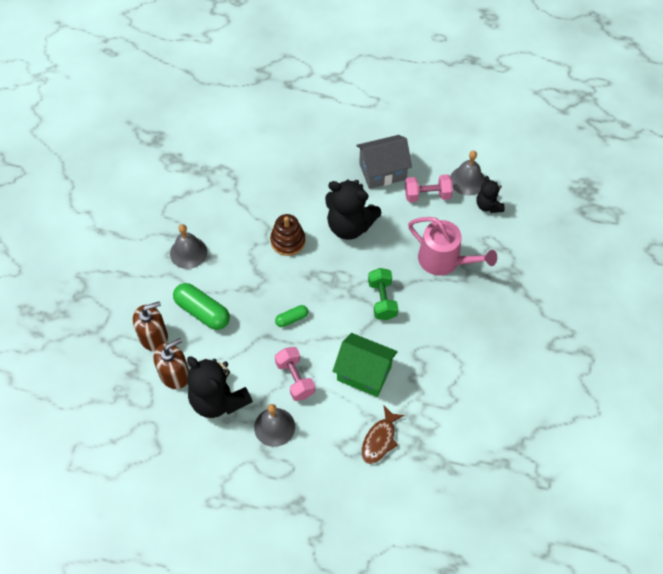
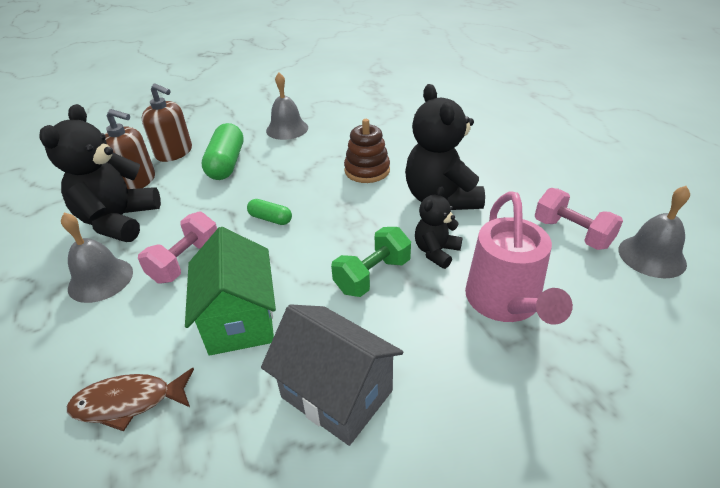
camera: 55 degrees right, 20 degrees down
grey house [356,135,412,189] -> grey house moved to [261,304,404,446]
black teddy bear [476,176,505,213] -> black teddy bear moved to [415,186,463,269]

